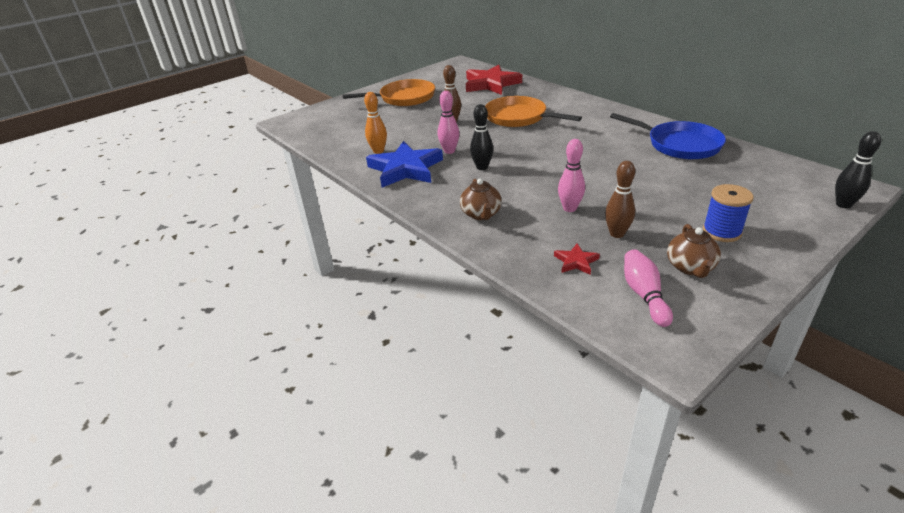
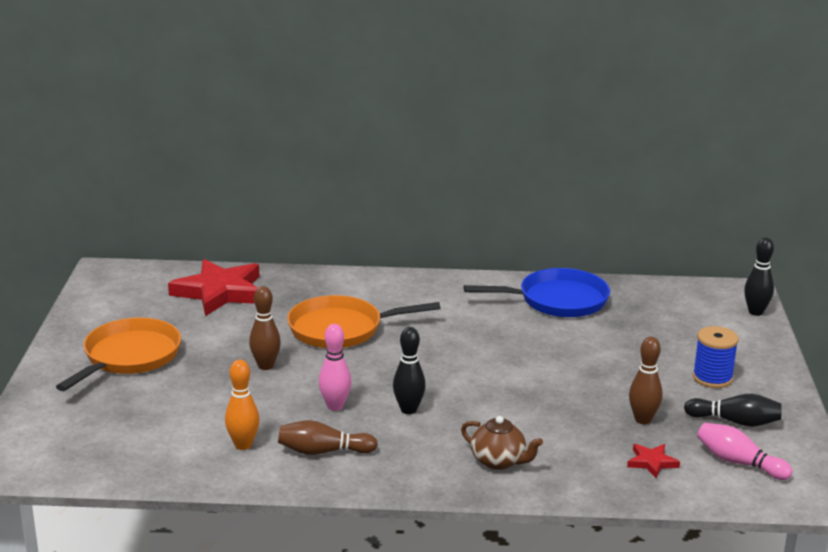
camera: 50 degrees left, 10 degrees down
blue star [366,141,443,187] -> brown bowling pin [278,420,378,455]
pink bowling pin [558,139,585,212] -> none
brown teapot [667,224,721,278] -> black bowling pin [684,394,782,427]

